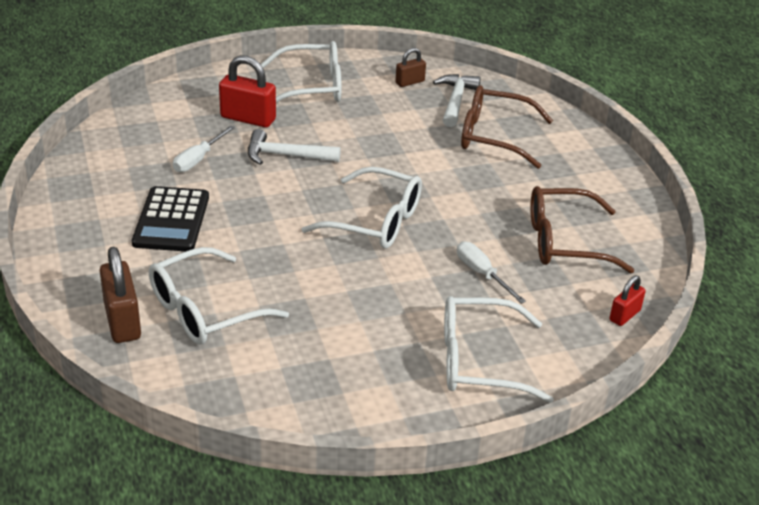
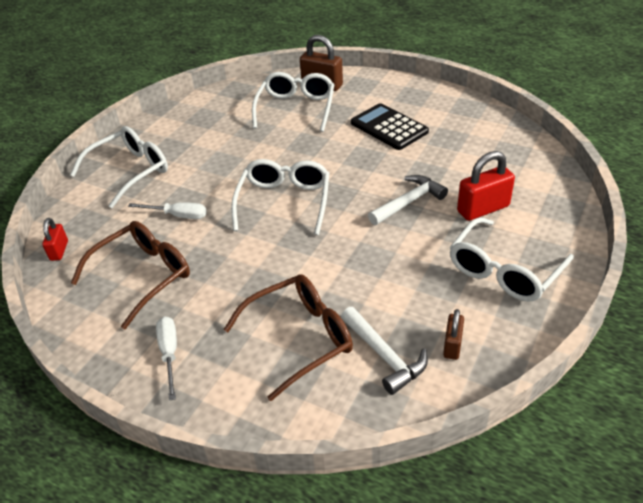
camera: 140 degrees right, 5 degrees up
white screwdriver [173,126,235,172] -> white screwdriver moved to [156,317,177,401]
white glasses [302,167,422,249] -> white glasses turned 120 degrees clockwise [231,159,329,235]

